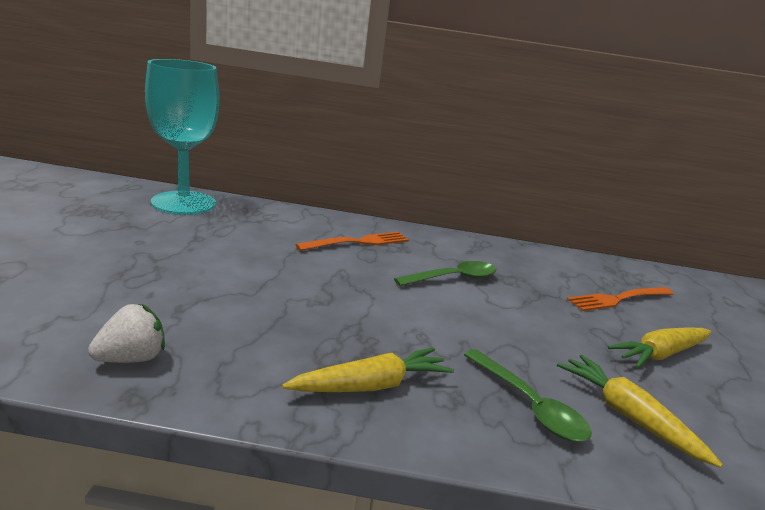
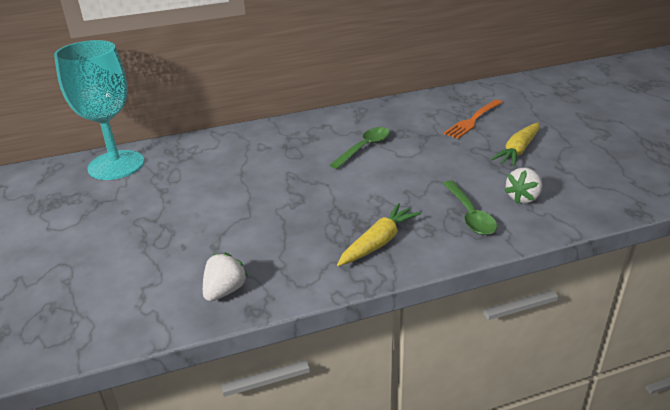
camera: 20 degrees left, 10 degrees up
orange fork [295,232,409,251] -> none
green spoon [464,349,591,442] -> green spoon turned 45 degrees clockwise [443,180,497,235]
yellow carrot [557,355,723,468] -> white strawberry [504,168,543,204]

